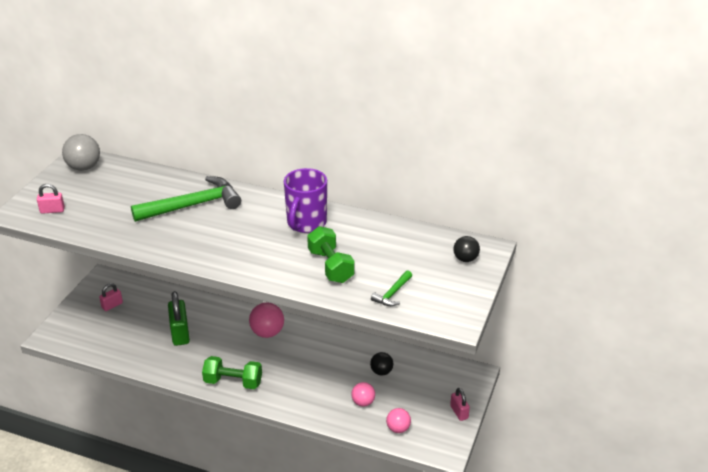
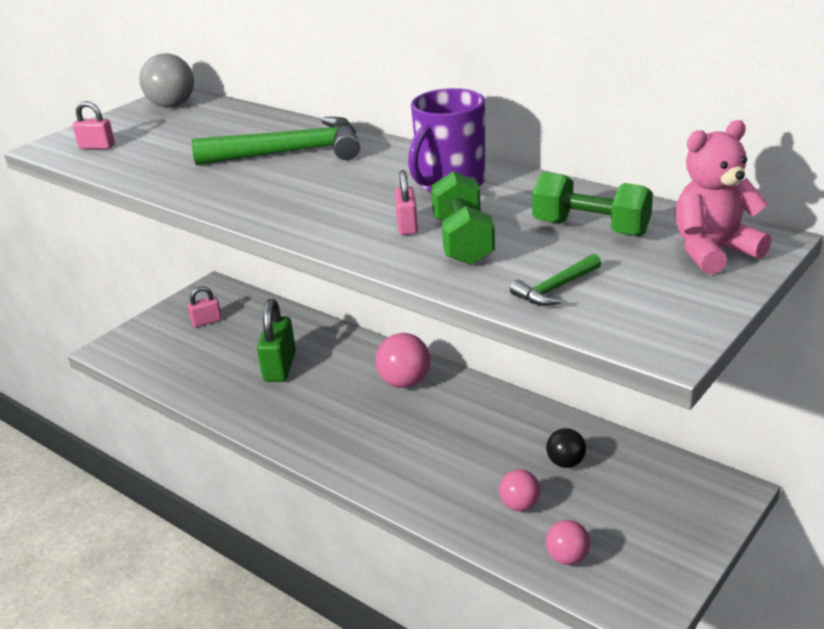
camera: 20 degrees right, 5 degrees down
green dumbbell [202,356,262,389] -> green dumbbell moved to [532,172,653,236]
pink padlock [450,388,470,421] -> pink padlock moved to [394,170,418,235]
black ball [453,236,480,262] -> pink teddy bear [675,120,771,274]

